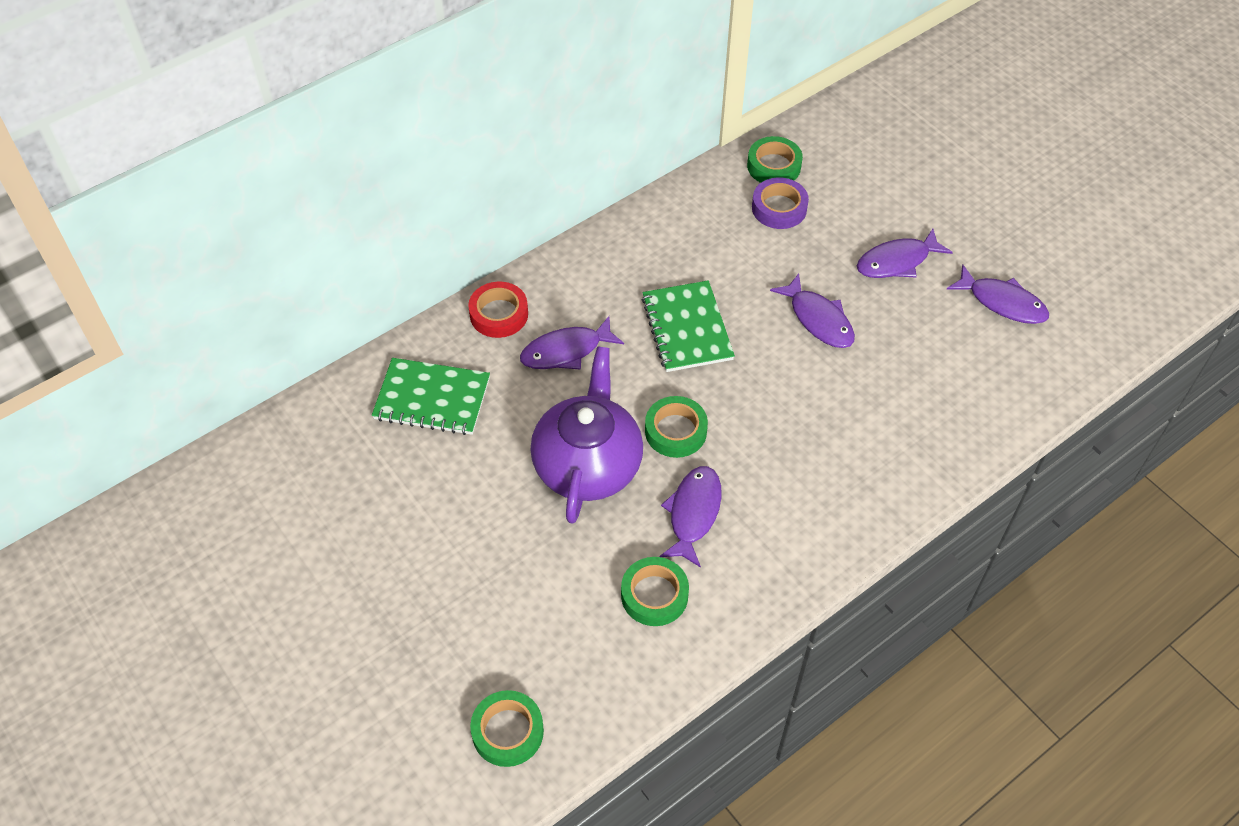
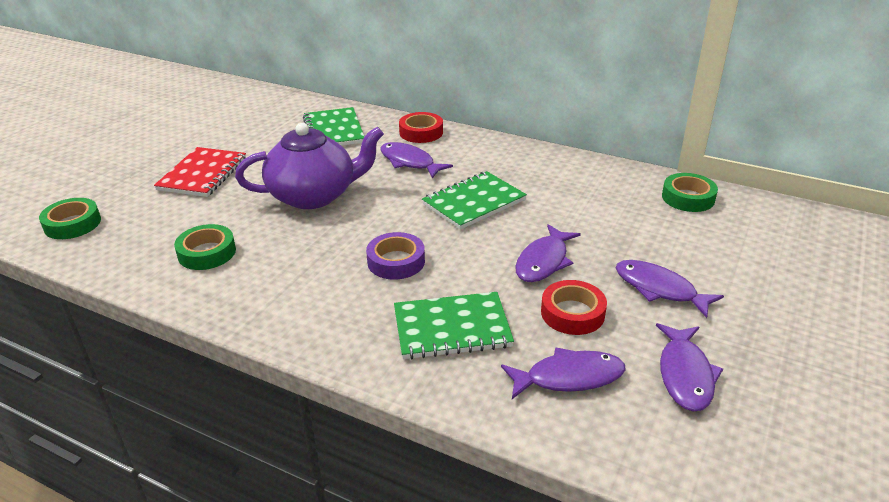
camera: 65 degrees right, 20 degrees down
green tape [645,396,708,458] -> none
purple fish [659,466,722,568] -> purple fish moved to [501,347,626,399]
purple tape [752,178,809,229] -> purple tape moved to [366,232,425,280]
none -> red notebook [154,147,246,197]
none -> green notebook [394,292,514,360]
none -> red tape [541,280,607,335]

